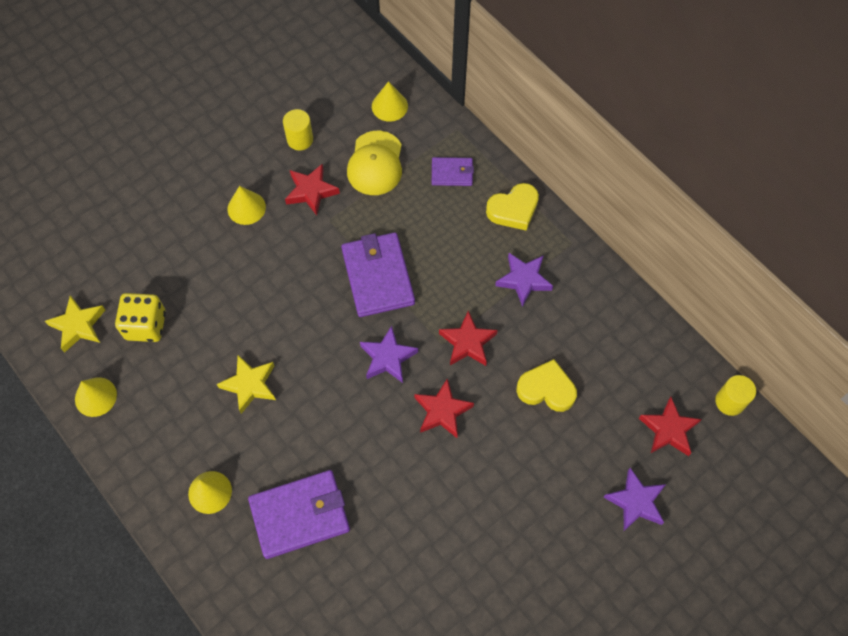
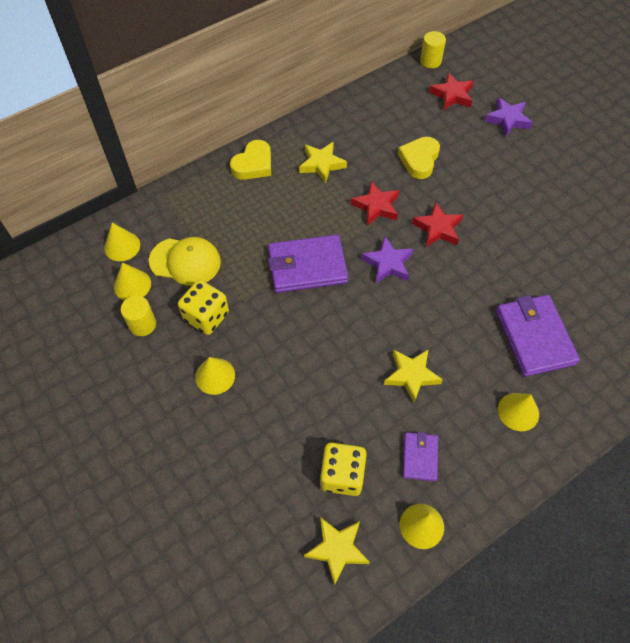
camera: 85 degrees left, 5 degrees down
red star [285,163,340,216] -> yellow dice [178,280,229,335]
purple wallet [432,157,474,186] -> purple wallet moved to [403,432,438,481]
yellow heart [486,183,539,231] -> yellow heart turned 60 degrees clockwise [230,140,271,180]
purple star [495,253,553,307] -> yellow star [299,142,347,184]
none -> yellow cone [114,262,151,300]

